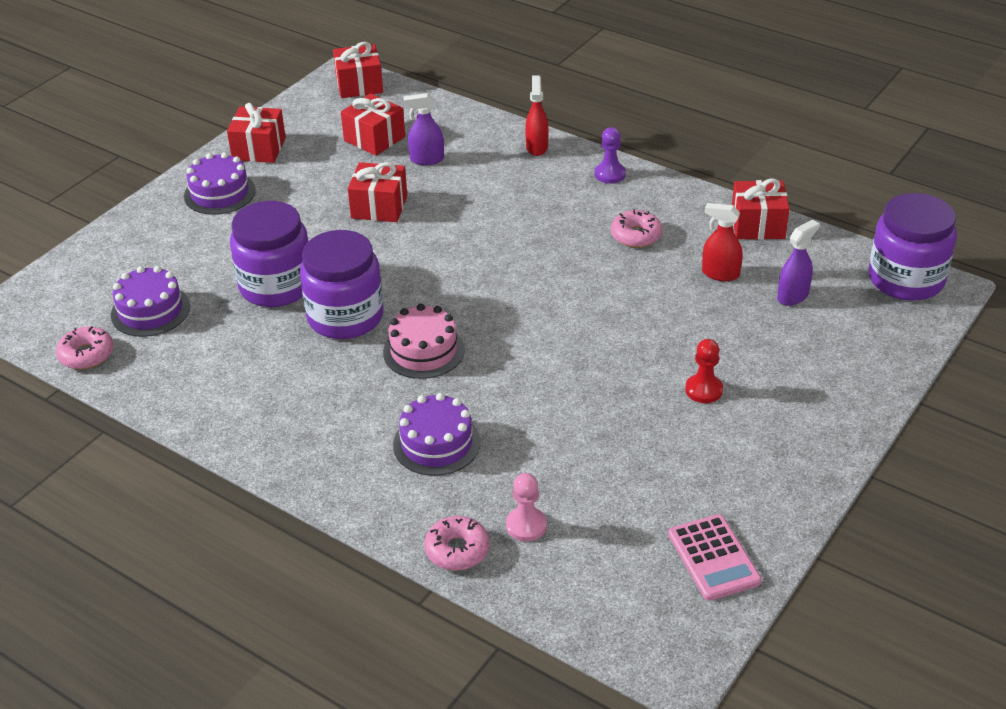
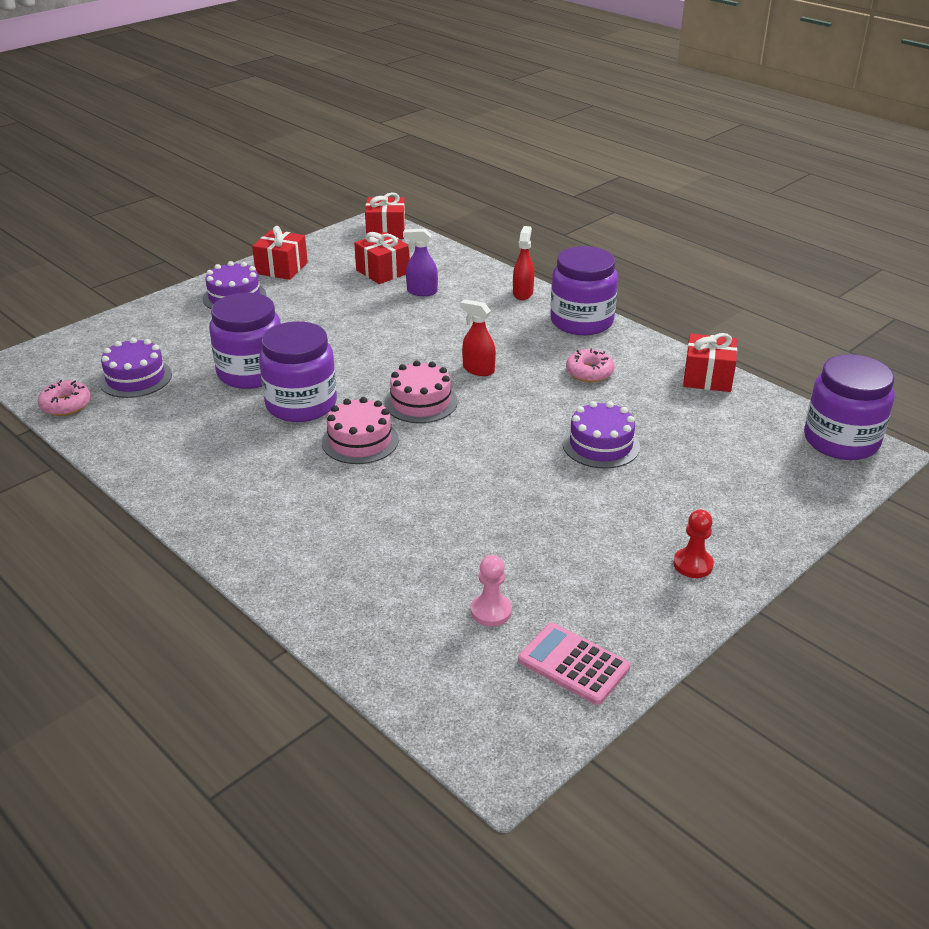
camera: 10 degrees right, 5 degrees down
red gift [348,162,407,222] -> none
purple cake [393,393,481,476] -> purple cake moved to [562,401,640,468]
pink donut [424,516,490,571] -> none
pink pawn [506,473,547,542] -> pink pawn moved to [471,555,512,626]
purple pawn [595,127,626,184] -> purple jar [550,246,618,335]
pink calculator [668,514,762,601] -> pink calculator turned 135 degrees clockwise [518,623,630,705]
red pawn [685,339,723,403] -> red pawn moved to [673,510,714,578]
red spray bottle [702,203,743,281] -> red spray bottle moved to [460,299,496,376]
purple spray bottle [777,219,820,306] -> none
none -> pink cake [384,360,458,423]

